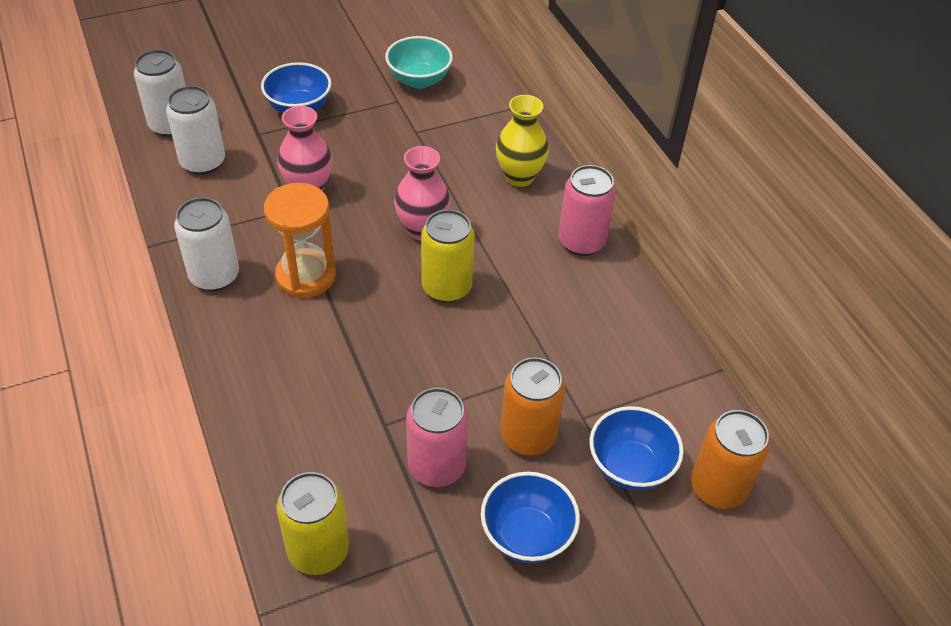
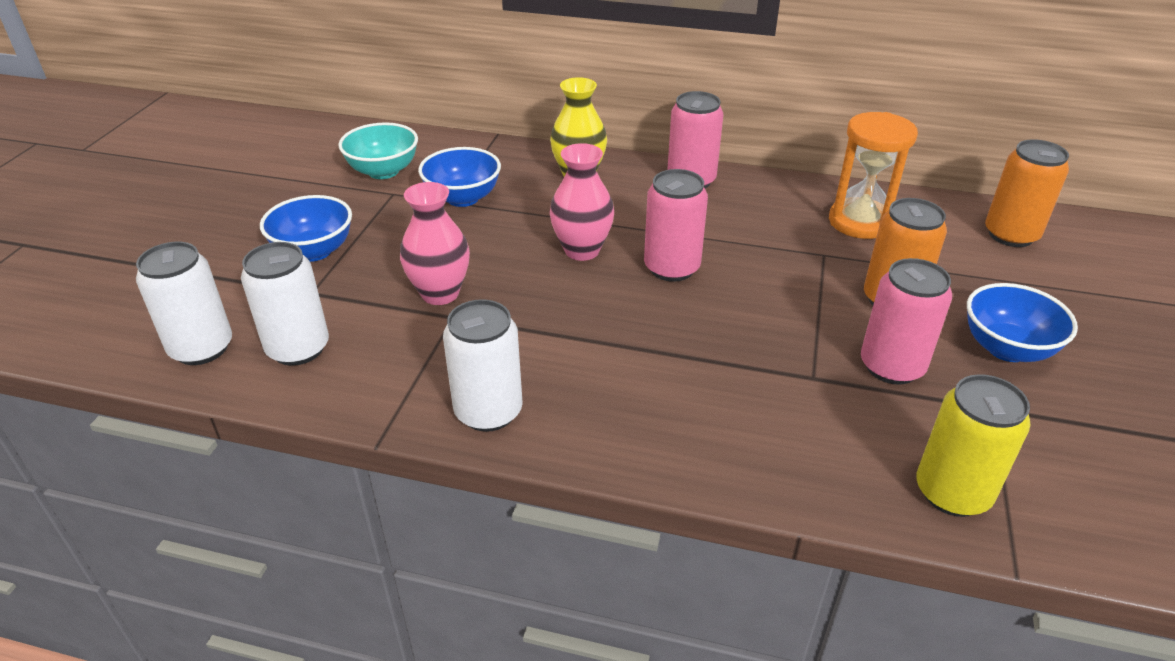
camera: 50 degrees left, 10 degrees down
orange hourglass [264,183,336,298] -> orange hourglass moved to [829,112,918,239]
yellow can [421,209,475,303] -> pink can [644,169,708,282]
blue bowl [590,406,684,491] -> blue bowl moved to [418,147,501,207]

